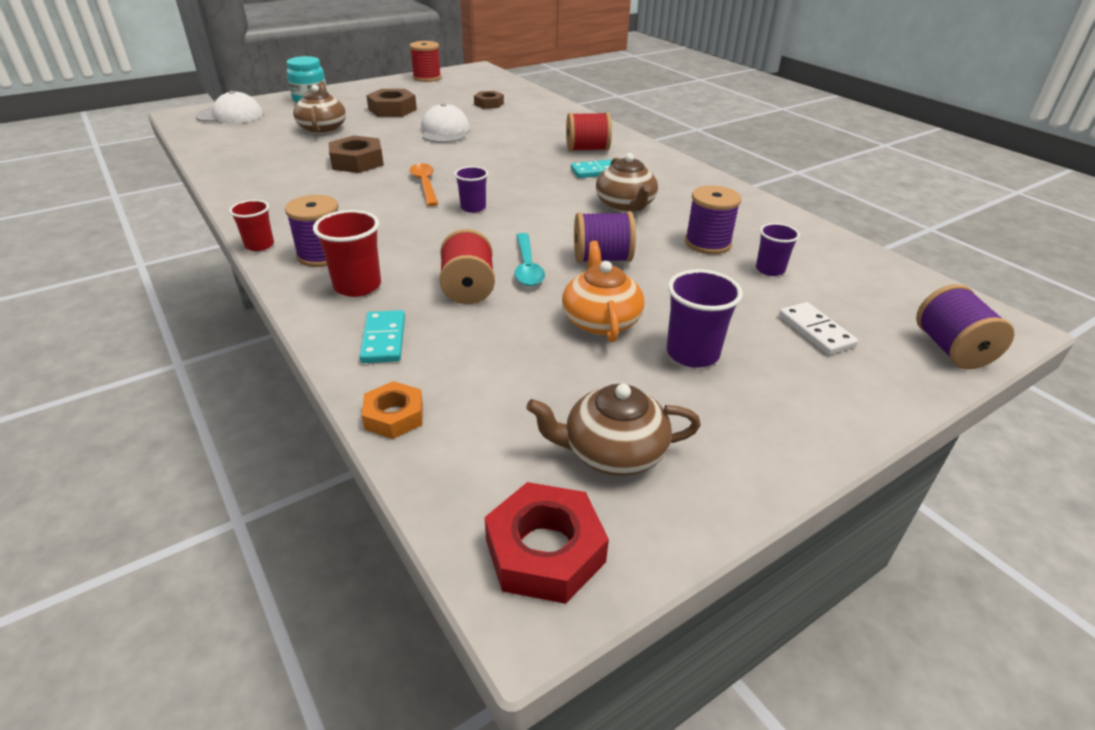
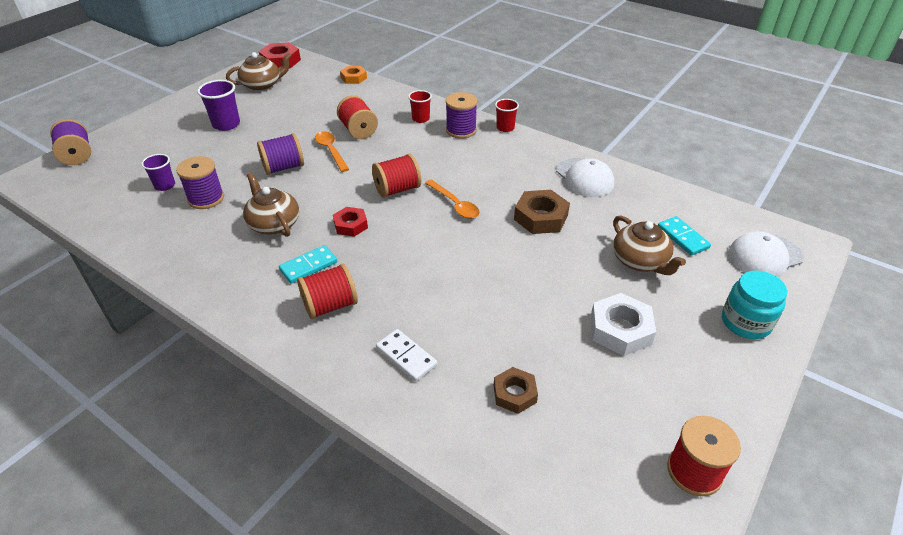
camera: 160 degrees right, 5 degrees up
red cup [313,210,381,297] -> red cup [408,90,432,123], size x0.65
turquoise domino [359,310,405,363] -> turquoise domino moved to [658,216,711,256]
brown nut [366,89,417,117] -> white nut [591,293,656,356]
white cap [421,103,470,143] -> white cap moved to [556,158,614,197]
purple cup [454,166,488,213] -> red spool [372,154,421,198]
turquoise spoon [514,233,545,286] -> orange spoon [315,131,349,172]
orange teapot [562,241,645,342] -> none
white domino [779,302,858,355] -> white domino moved to [376,329,437,382]
none -> red nut [333,207,368,237]

